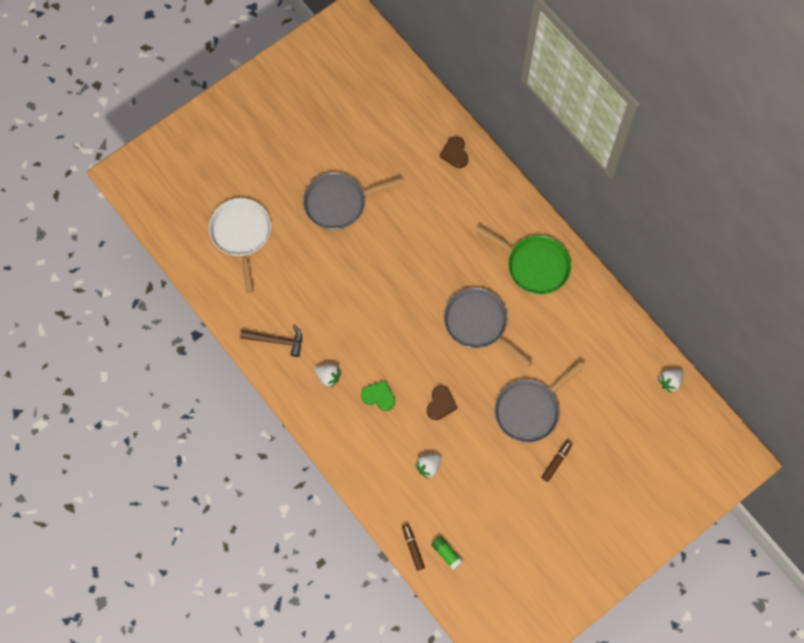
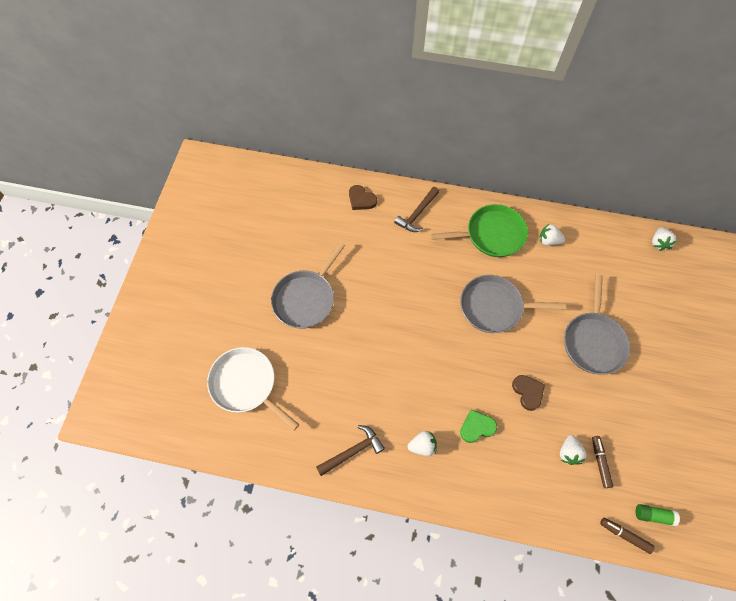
camera: 40 degrees left, 5 degrees down
brown marker [541,440,573,482] -> brown marker moved to [592,436,613,488]
none -> brown hammer [394,187,439,232]
none -> white strawberry [539,223,565,245]

